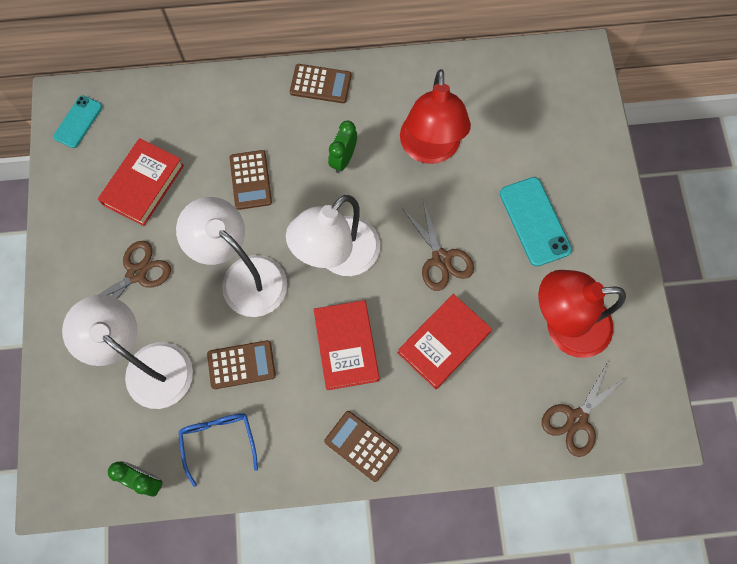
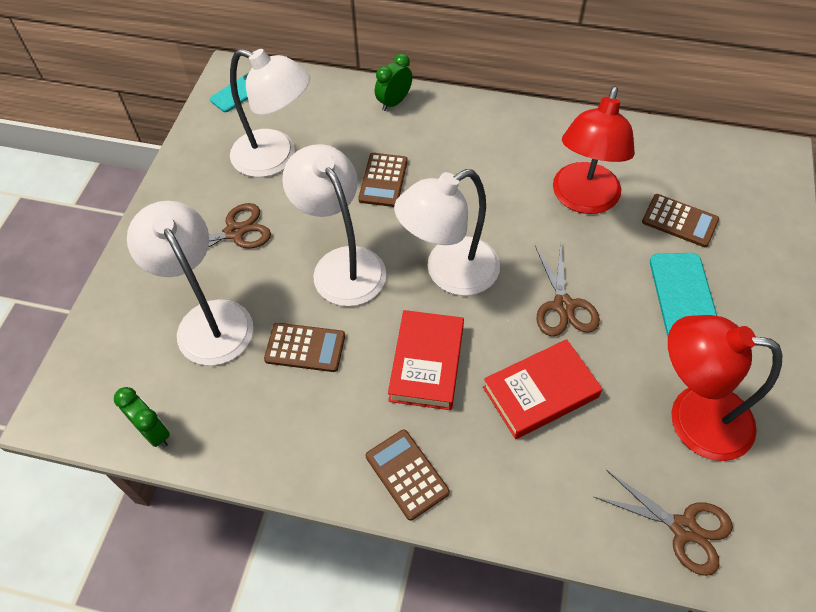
camera: 20 degrees right, 15 degrees down
red book [98,138,184,226] -> white lamp [230,49,310,177]
blue glasses [178,413,258,487] -> none
brown calculator [290,64,352,103] -> brown calculator moved to [642,194,719,247]
green clock [328,121,357,173] -> green clock moved to [375,53,412,111]
brown scissors [542,360,629,457] -> brown scissors turned 120 degrees counterclockwise [594,470,733,576]

